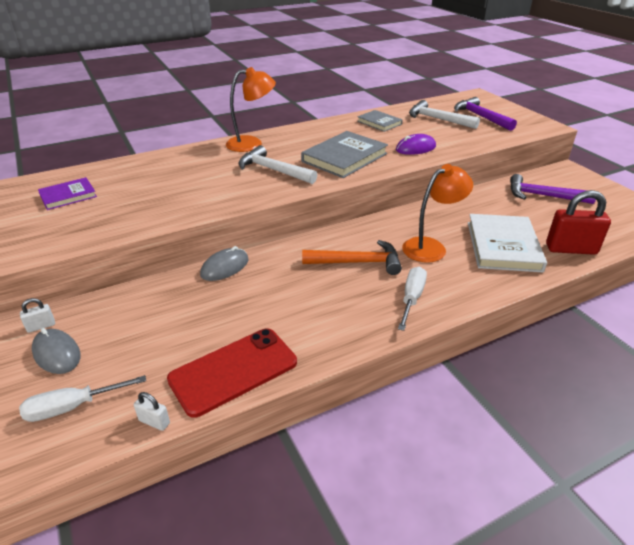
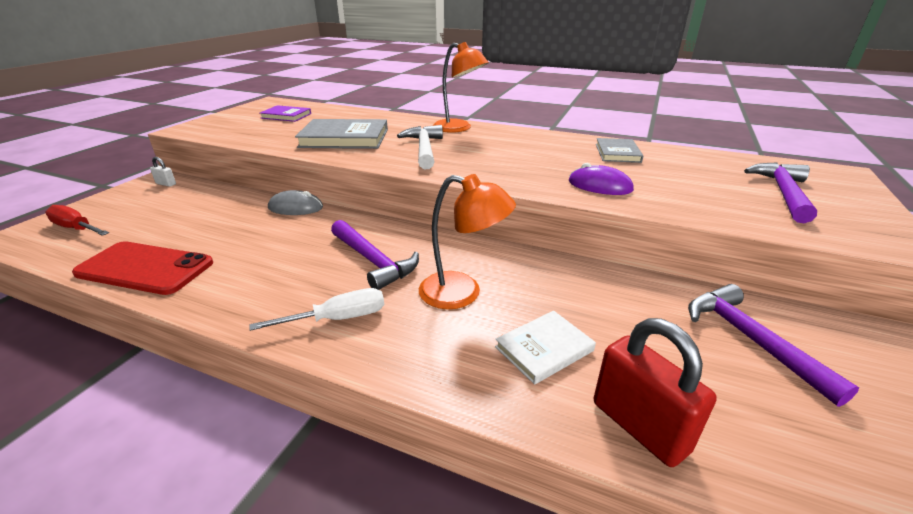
camera: 50 degrees right, 5 degrees down
white screwdriver [19,375,146,422] -> red screwdriver [45,205,109,236]
grey mouse [32,328,80,374] -> none
white padlock [134,392,170,431] -> none
grey book [301,131,388,178] -> grey book moved to [295,119,388,149]
orange hammer [302,240,402,275] -> purple hammer [331,220,419,290]
white hammer [409,100,480,129] -> none
white book [468,214,547,273] -> white book [495,311,596,385], size x0.58

